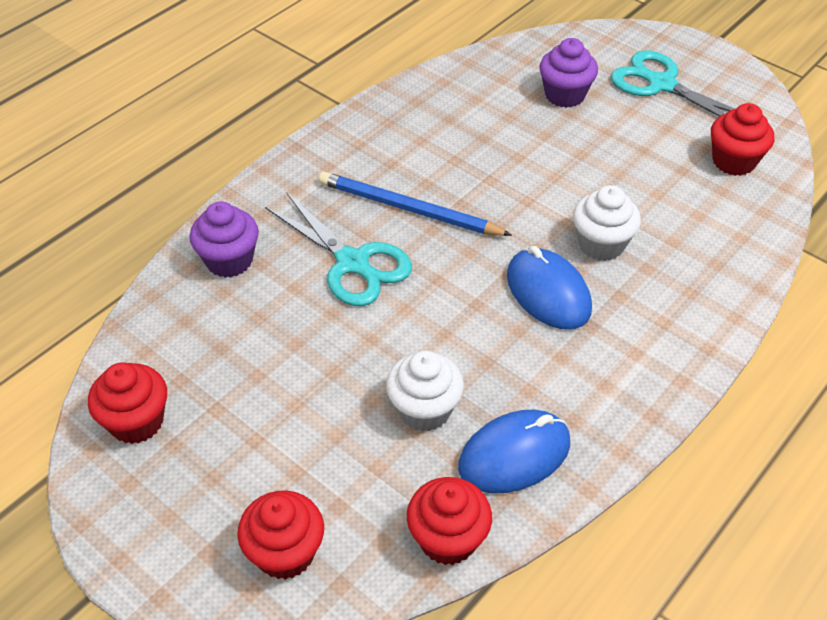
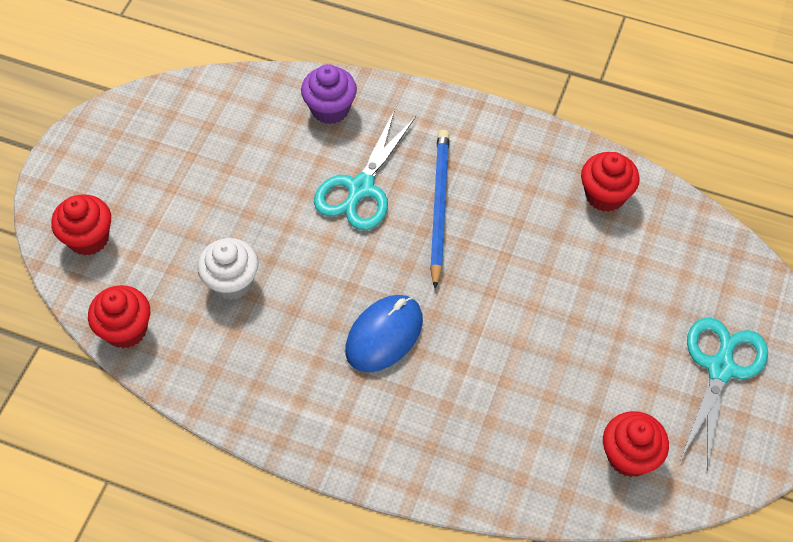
camera: 70 degrees right, 10 degrees up
red cupcake [88,362,167,444] -> red cupcake moved to [581,152,640,212]
blue mouse [458,410,570,494] -> none
purple cupcake [539,38,598,108] -> none
white cupcake [573,185,641,261] -> none

